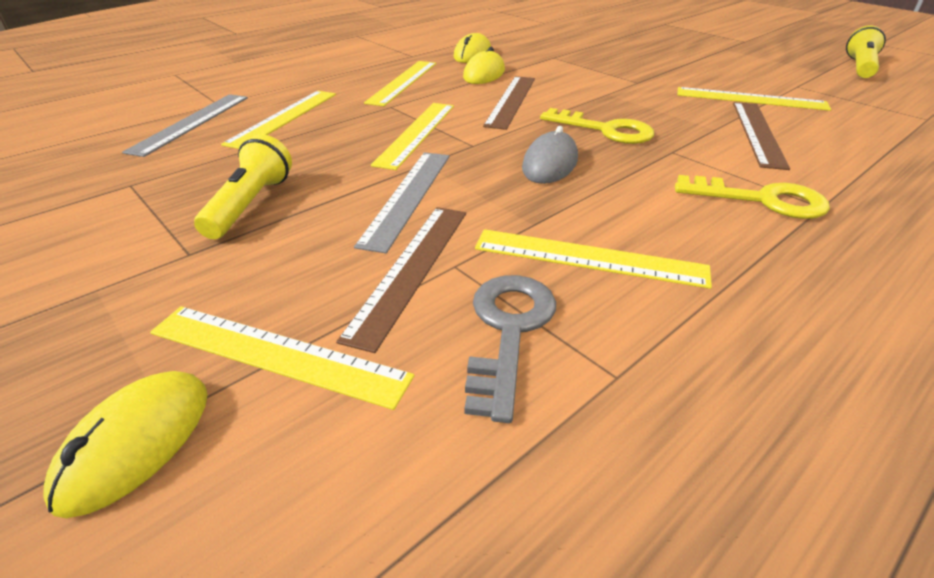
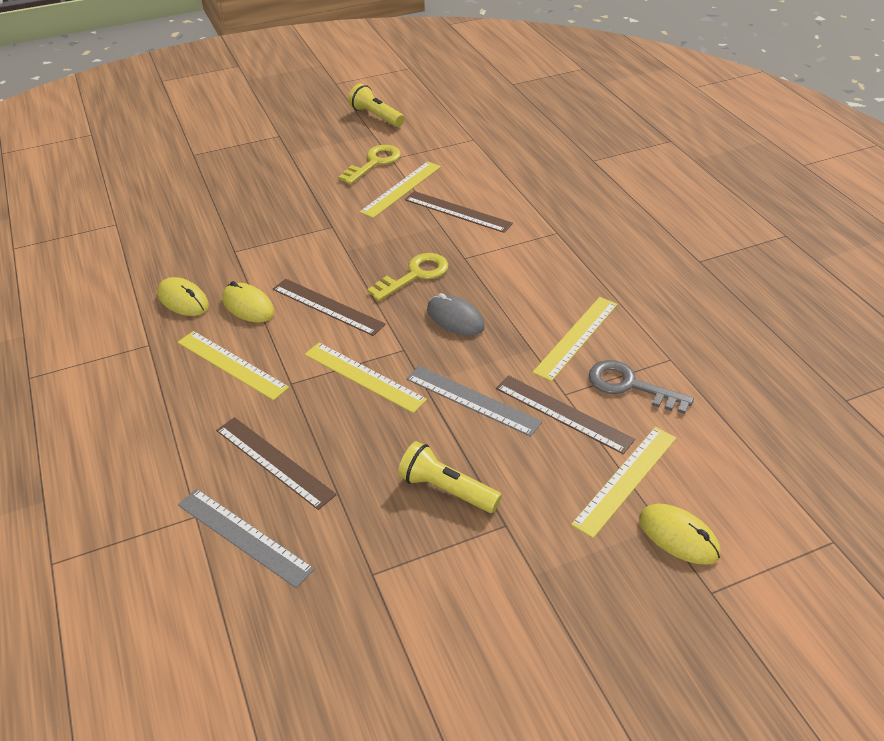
camera: 70 degrees left, 5 degrees up
yellow ruler [221,91,336,149] -> brown ruler [216,417,337,510]
yellow key [675,175,830,219] -> yellow key moved to [339,145,401,184]

